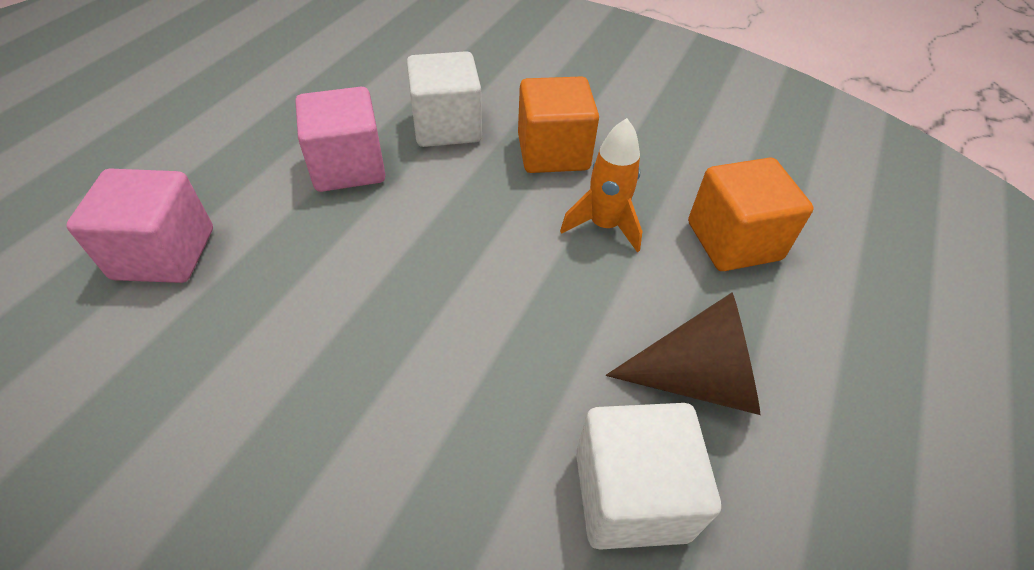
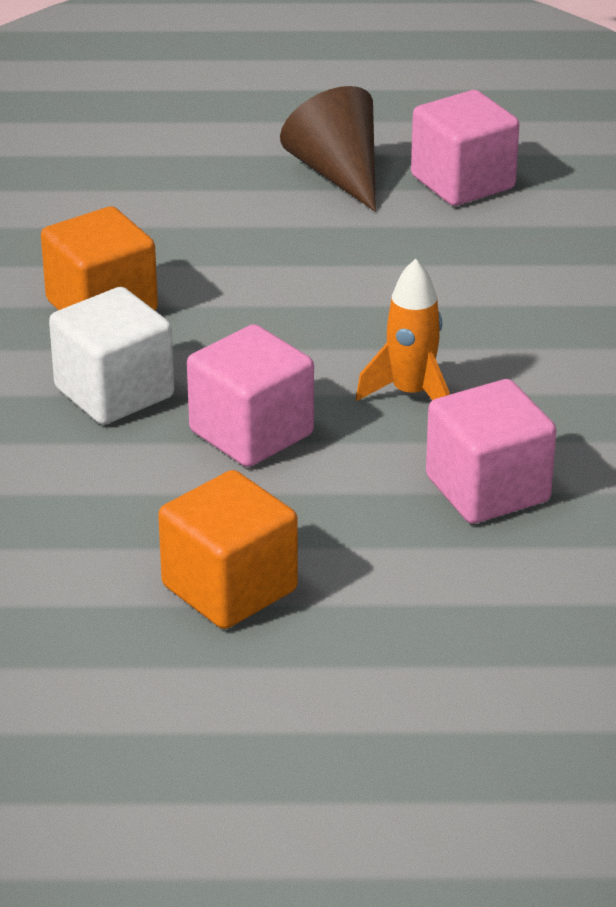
camera: 115 degrees left, 15 degrees down
orange rocket [560,118,643,253] -> orange rocket moved to [356,259,450,401]
white cube [576,403,721,550] -> pink cube [411,90,520,206]
orange cube [688,158,814,271] -> orange cube moved to [158,470,298,629]

